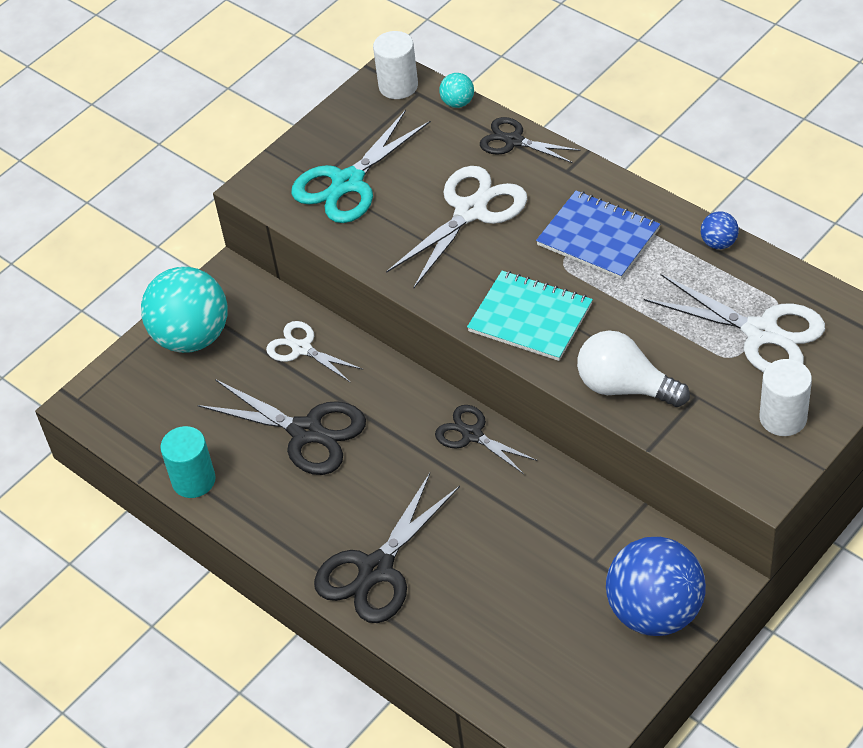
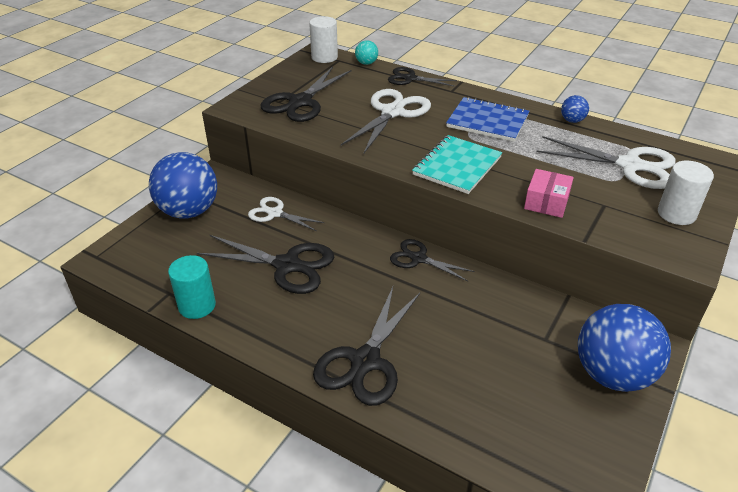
camera: 15 degrees left, 10 degrees down
turquoise ball [141,267,228,353] -> blue ball [149,152,217,218]
turquoise scissors [291,110,431,223] -> black scissors [260,67,352,122]
turquoise notebook [467,271,593,361] -> turquoise notebook turned 75 degrees counterclockwise [412,135,502,194]
white light bulb [577,331,690,407] -> pink box [524,169,574,218]

